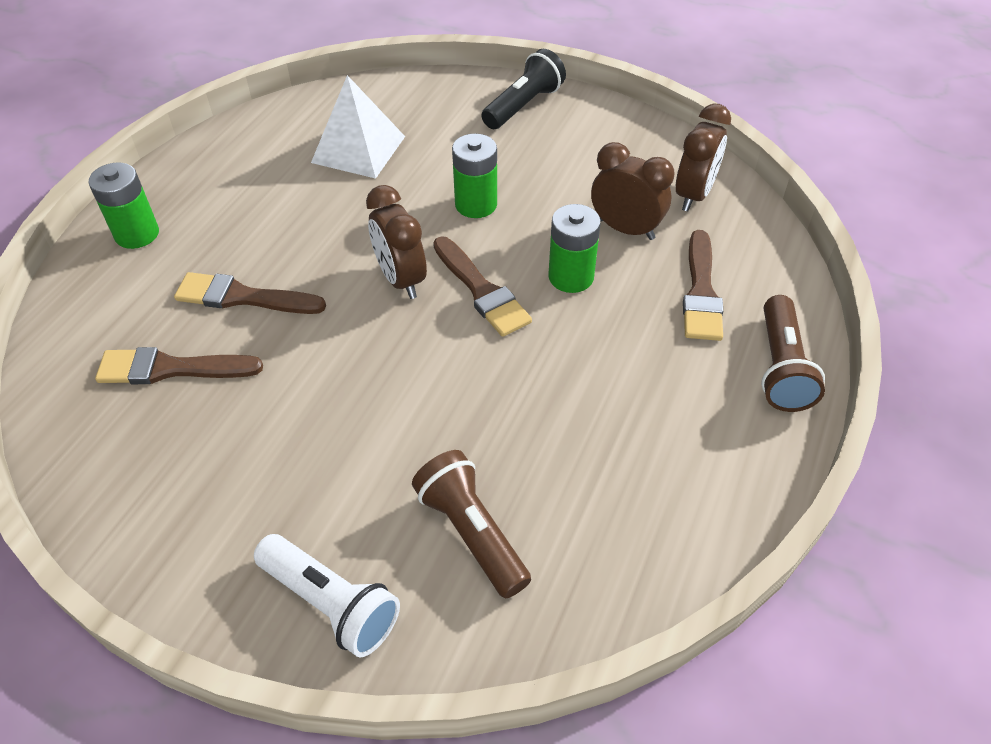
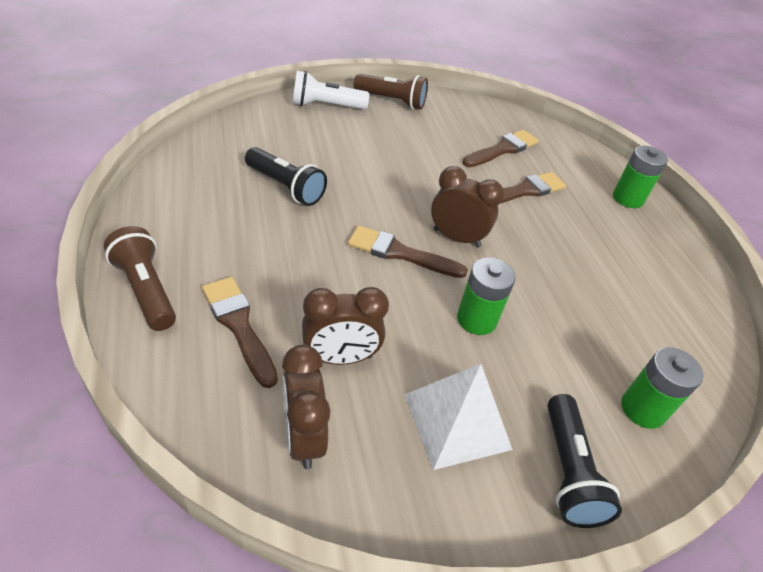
camera: 135 degrees right, 5 degrees down
white pyramid [311,75,405,179] -> white pyramid moved to [404,364,513,470]
brown flashlight [412,450,531,598] -> brown flashlight moved to [354,74,428,109]
green battery [548,204,601,293] -> green battery moved to [621,347,704,429]
none -> black flashlight [245,147,327,206]

